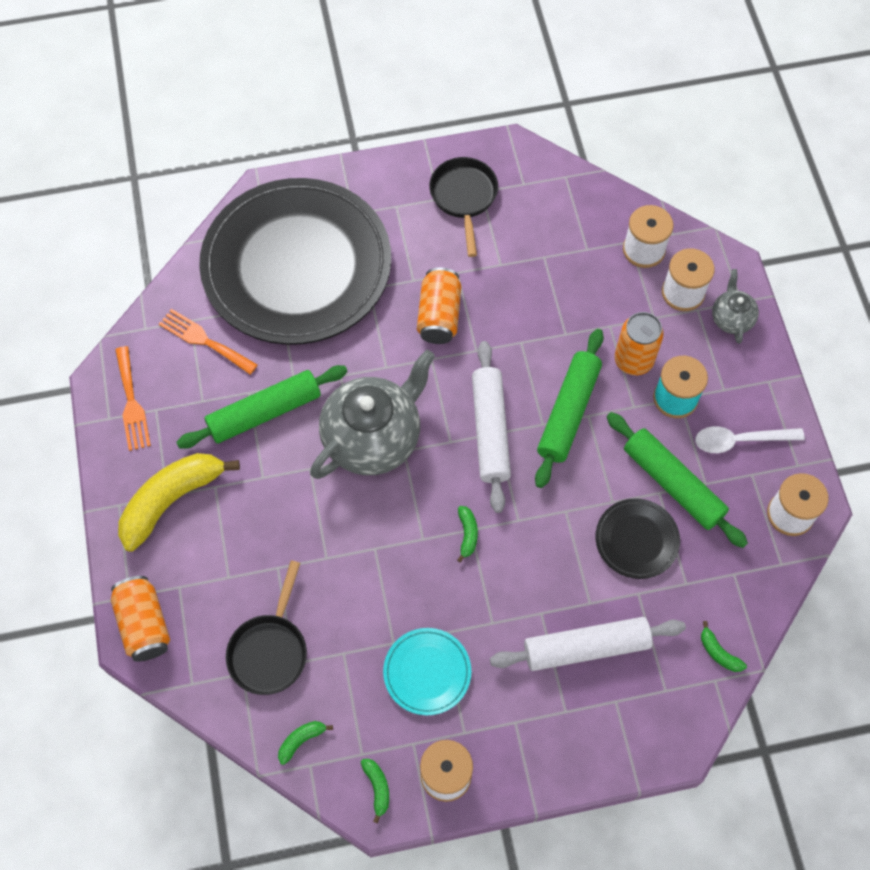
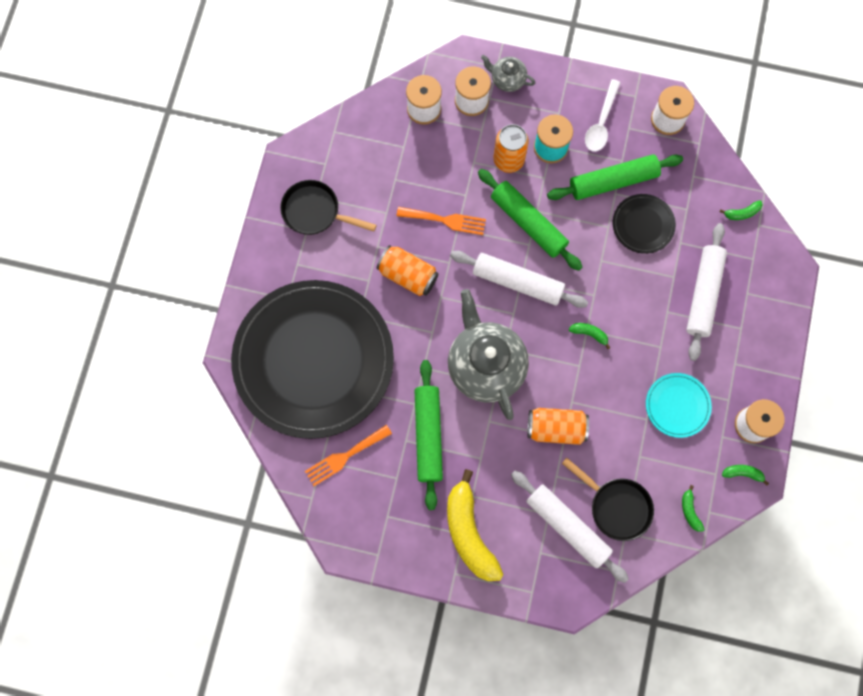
camera: 65 degrees left, 10 degrees up
orange can [111,576,170,662] -> orange can moved to [527,408,589,445]
orange fork [115,346,151,451] -> orange fork moved to [396,207,486,235]
none -> white rolling pin [511,471,629,583]

